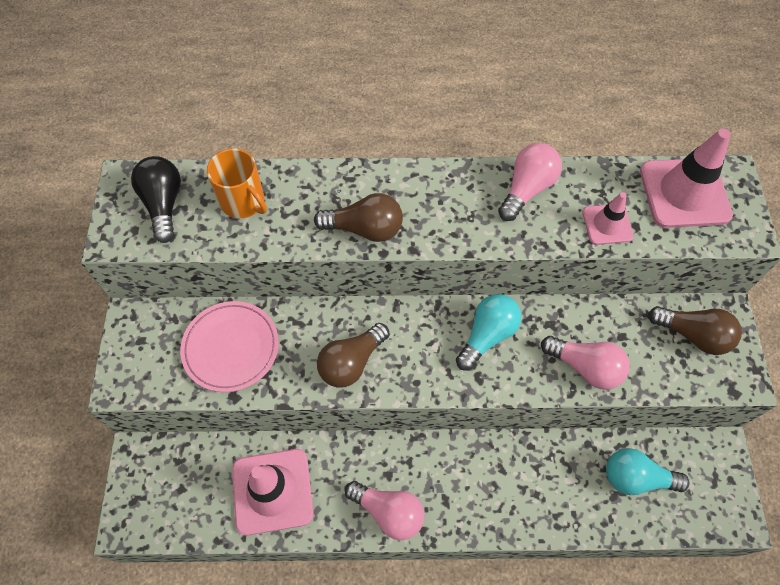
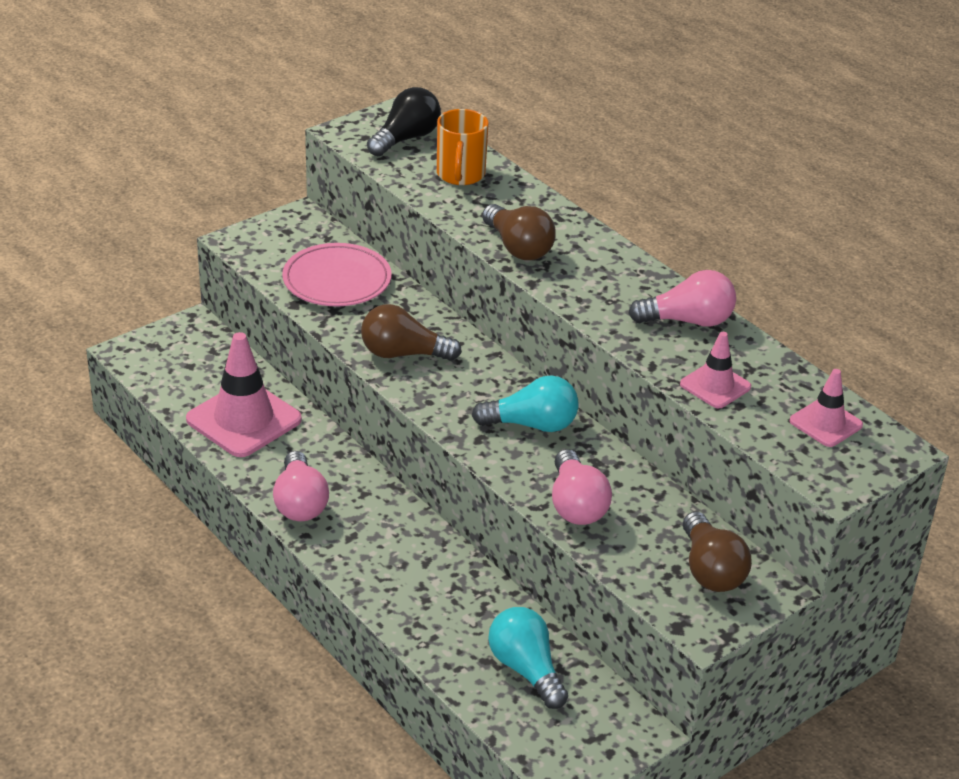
camera: 50 degrees right, 25 degrees down
pink traffic cone [640,129,733,228] -> pink traffic cone [790,369,863,447], size x0.55

